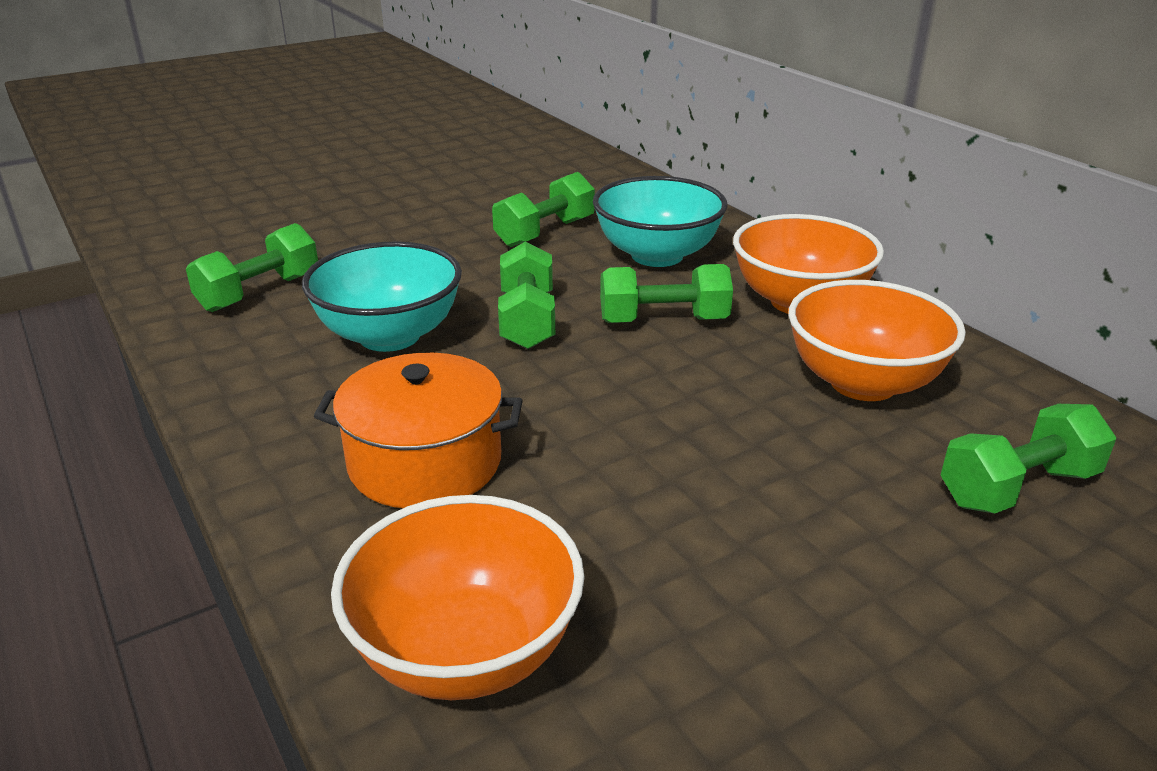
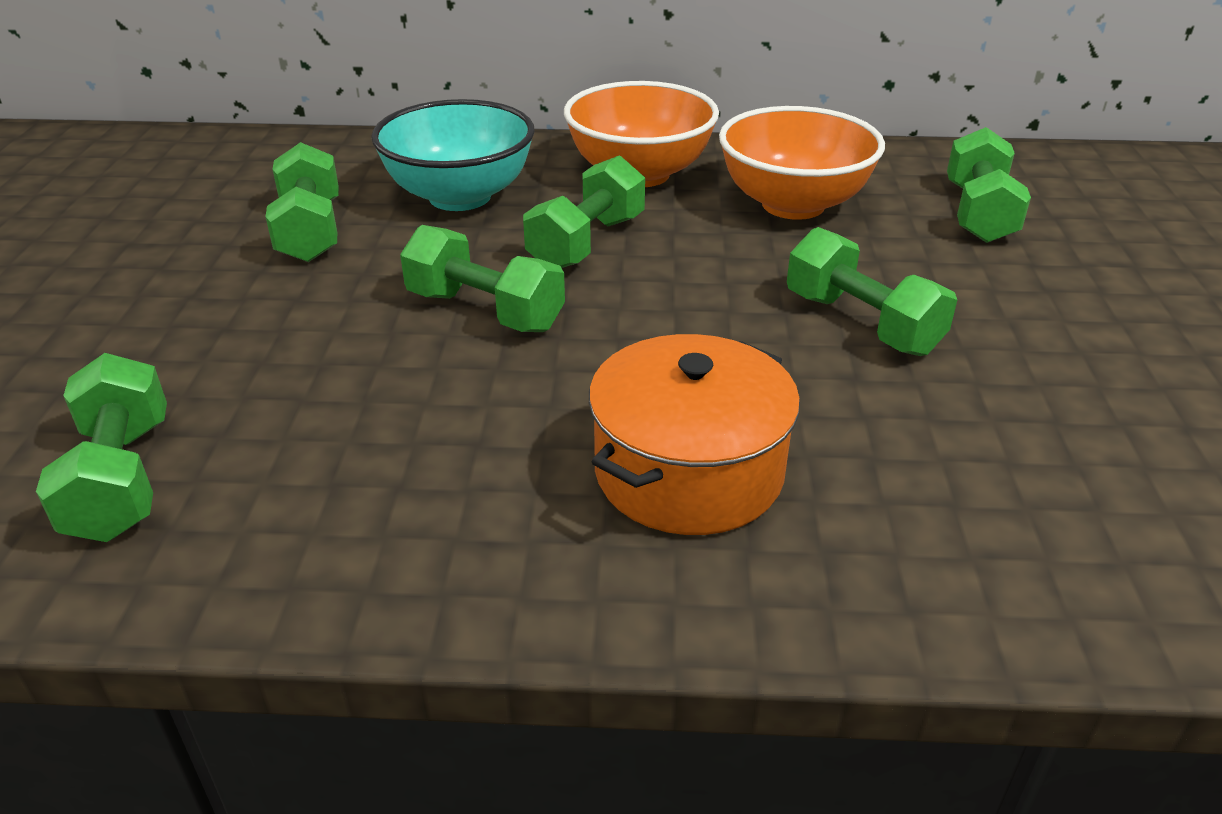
camera: 55 degrees left, 5 degrees up
turquoise bowl [302,241,462,352] -> none
orange bowl [331,495,585,700] -> none
none -> green dumbbell [787,227,957,356]

